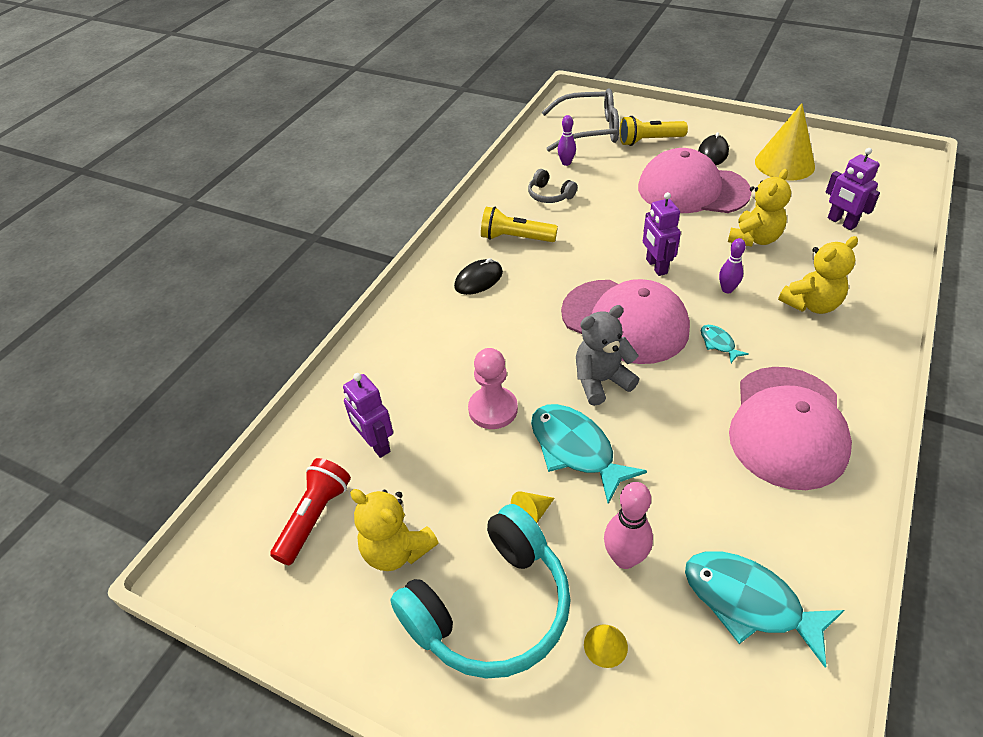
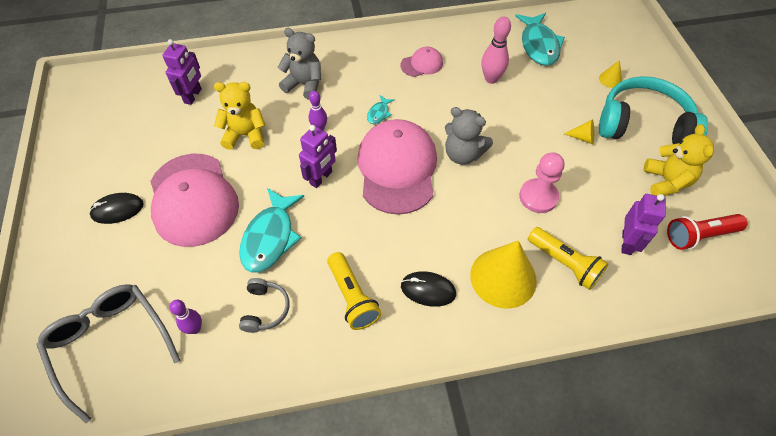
camera: 130 degrees left, 10 degrees up
turquoise fish [531,404,647,504] -> turquoise fish moved to [239,188,304,273]
pink bowling pin [604,482,653,569] -> pink bowling pin moved to [481,17,511,84]
yellow flashlight [620,116,688,146] -> yellow flashlight moved to [528,227,609,290]
pink cap [729,367,852,490] -> pink cap [401,47,443,77], size x0.46
yellow cone [755,103,815,181] -> yellow cone moved to [470,241,537,309]
yellow teddy bear [778,236,858,314] -> grey teddy bear [277,28,321,100]

